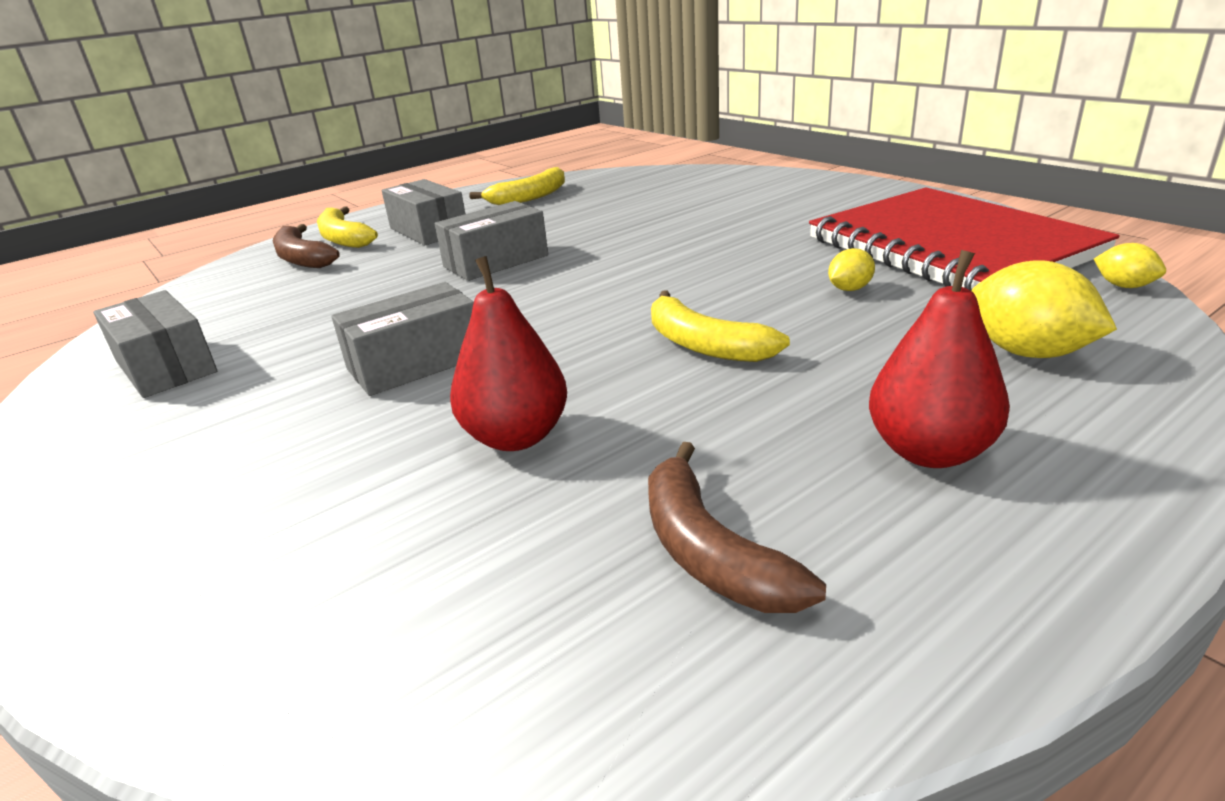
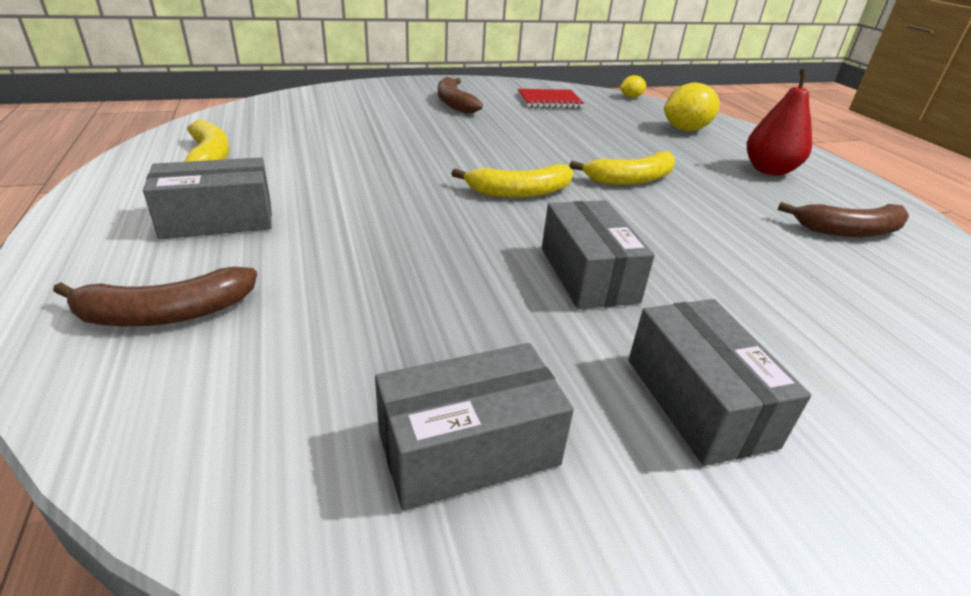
camera: 75 degrees left, 5 degrees up
yellow banana [317,207,378,248] -> yellow banana moved to [451,164,573,198]
grey box [435,201,548,281] -> grey box moved to [628,299,811,466]
red pear [450,256,567,451] -> none
red notebook [809,187,1120,291] -> red notebook [518,89,584,108], size x0.43
yellow lemon [828,248,875,291] -> none
none -> brown banana [438,77,483,114]

